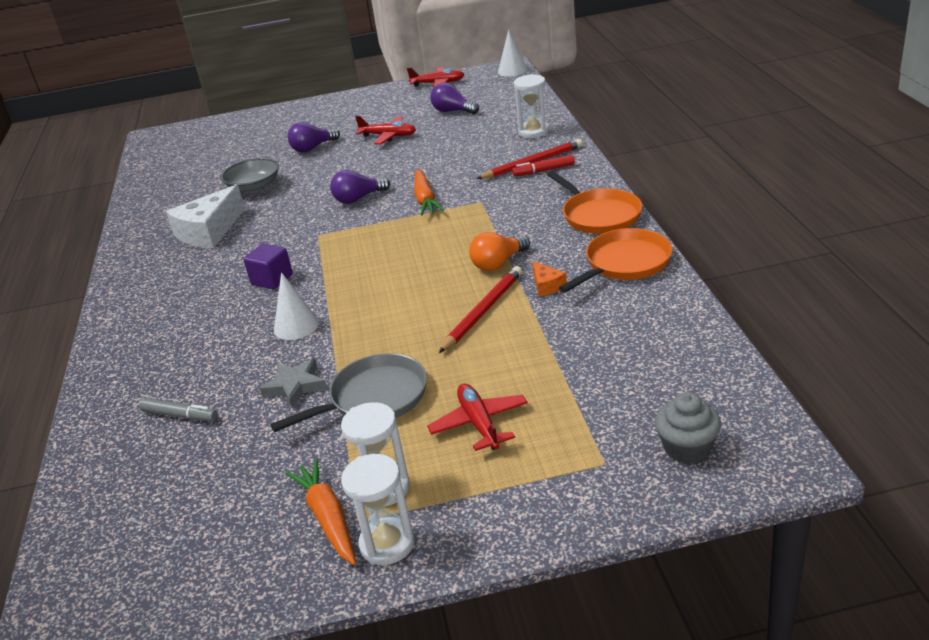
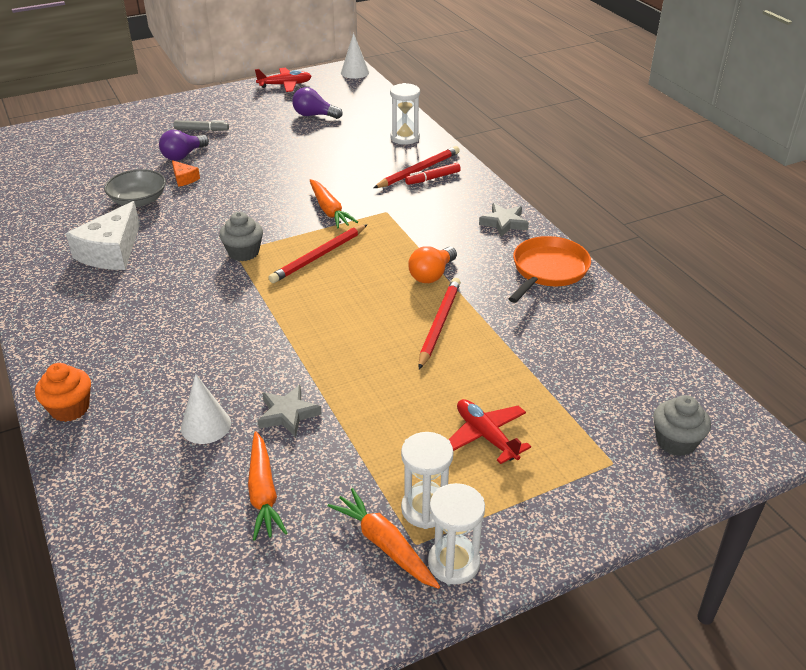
camera: 20 degrees left, 5 degrees up
grey marker [139,398,218,421] -> grey marker moved to [174,120,229,131]
purple cube [243,243,293,290] -> none
grey pan [270,353,427,432] -> none
white cone [274,272,319,340] -> white cone moved to [181,374,231,444]
purple light bulb [330,170,390,204] -> none
red plane [355,116,416,144] -> none
orange cheese [532,261,567,297] -> orange cheese moved to [172,160,200,187]
orange pan [547,171,642,234] -> grey star [479,203,529,237]
none -> orange cupcake [35,363,91,422]
none -> grey cupcake [219,212,263,261]
none -> orange carrot [248,431,288,541]
none -> red pencil [268,224,368,283]

